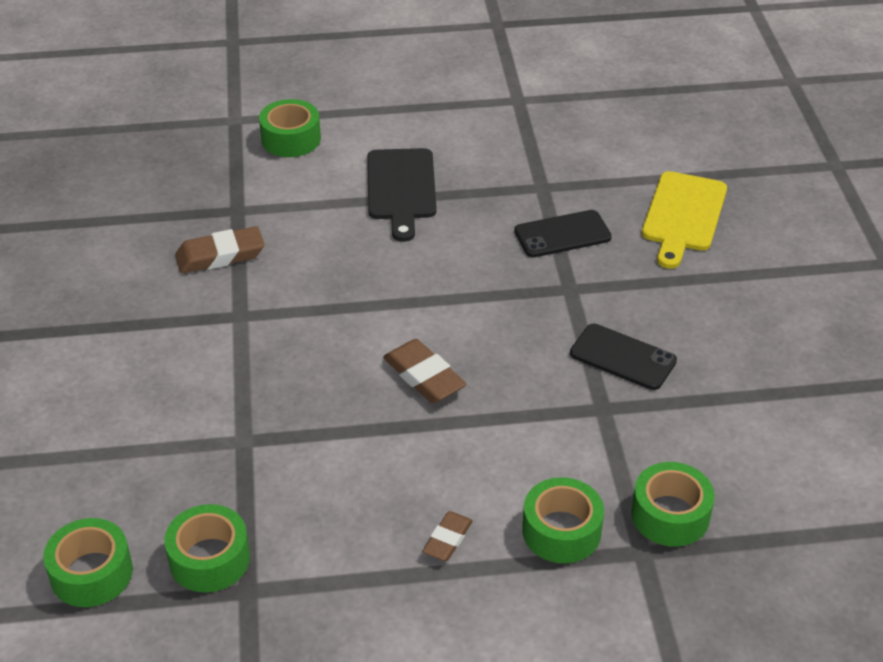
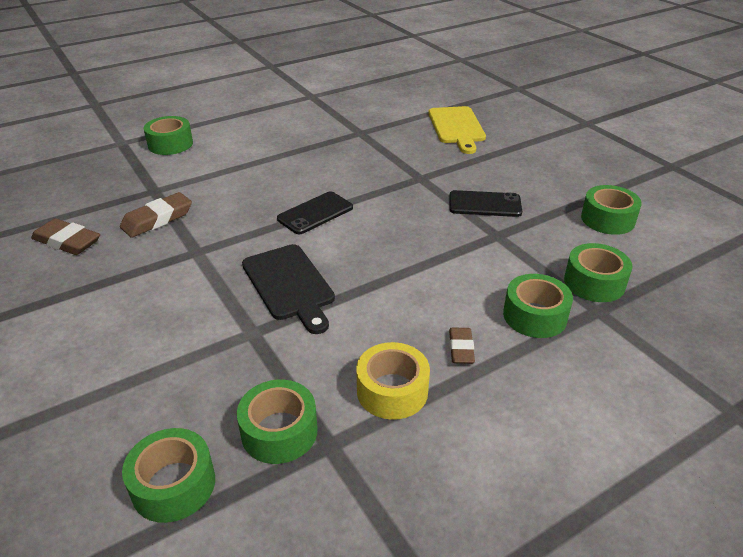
camera: 25 degrees left, 5 degrees down
black cutting board [367,148,437,242] -> black cutting board moved to [242,244,335,334]
brown eraser [383,339,467,403] -> brown eraser moved to [31,218,100,255]
black phone [514,210,612,257] -> black phone moved to [277,191,353,234]
none -> yellow tape [356,342,430,420]
none -> green tape [581,185,642,235]

